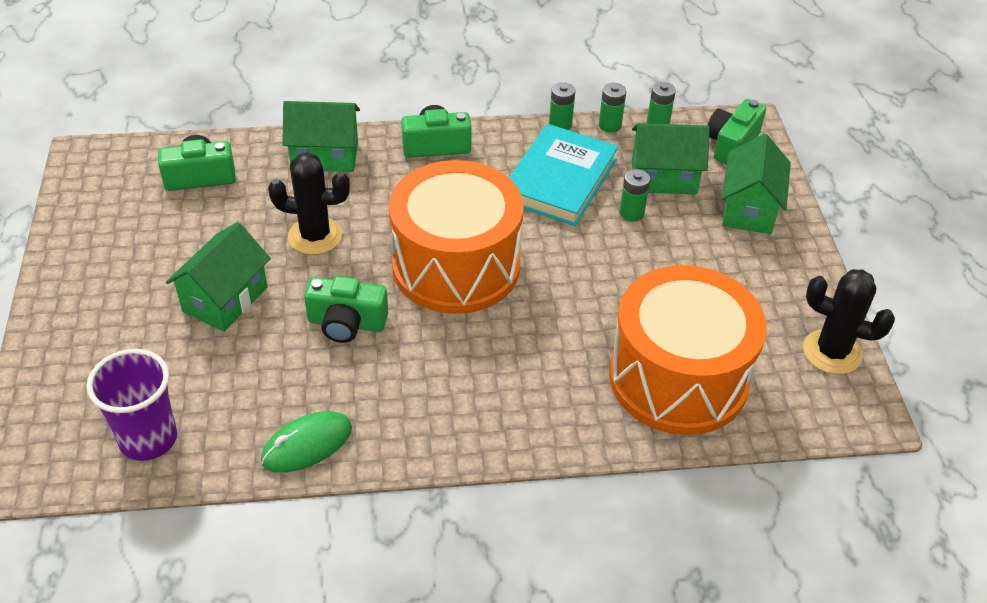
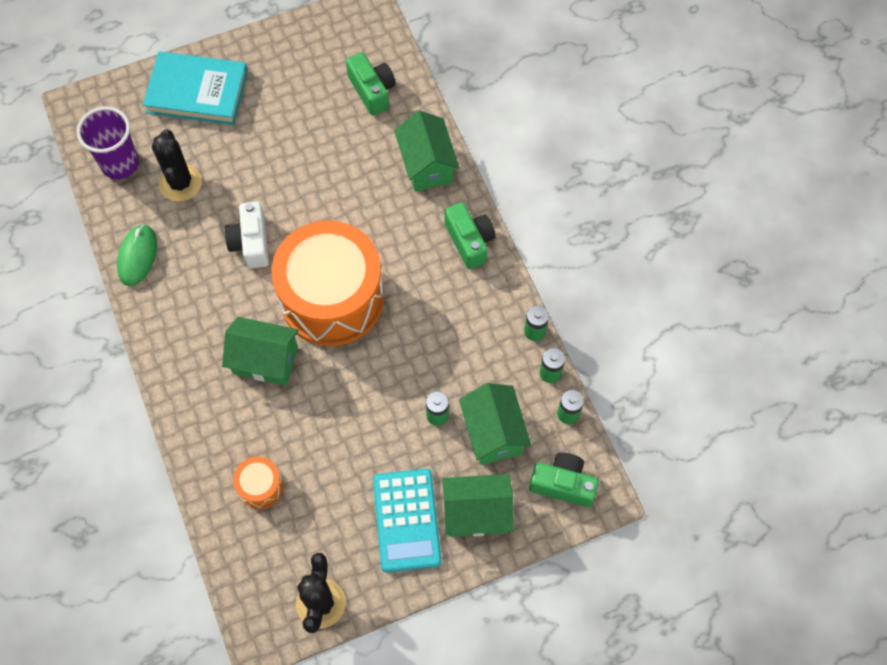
camera: 75 degrees right, 20 degrees up
green house [166,222,271,332] -> green house moved to [222,317,299,385]
green mouse [261,411,352,472] -> green mouse turned 60 degrees clockwise [117,224,157,286]
black cactus [268,152,350,255] -> black cactus moved to [152,130,202,202]
green camera [304,276,388,343] -> white camera [225,201,269,269]
turquoise book [509,124,619,226] -> turquoise book moved to [143,51,248,125]
orange drum [609,265,767,435] -> orange drum [233,456,283,509], size x0.41
none -> turquoise calculator [373,469,441,572]

